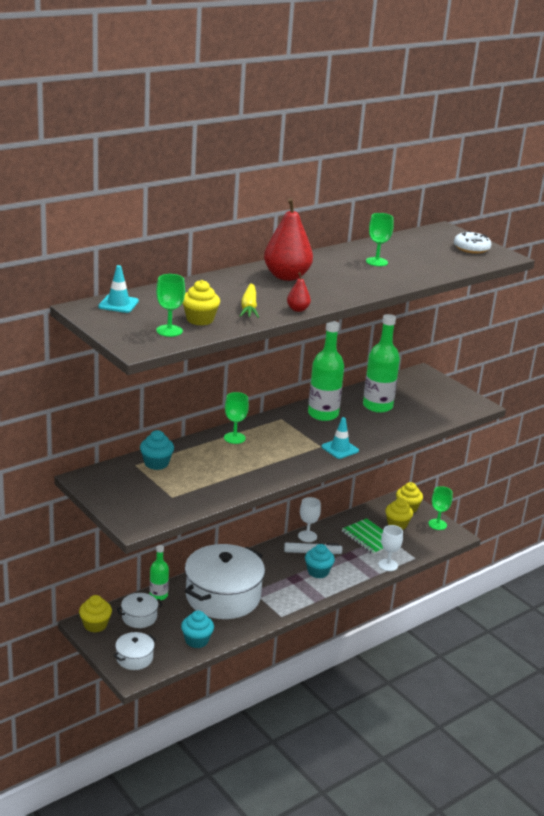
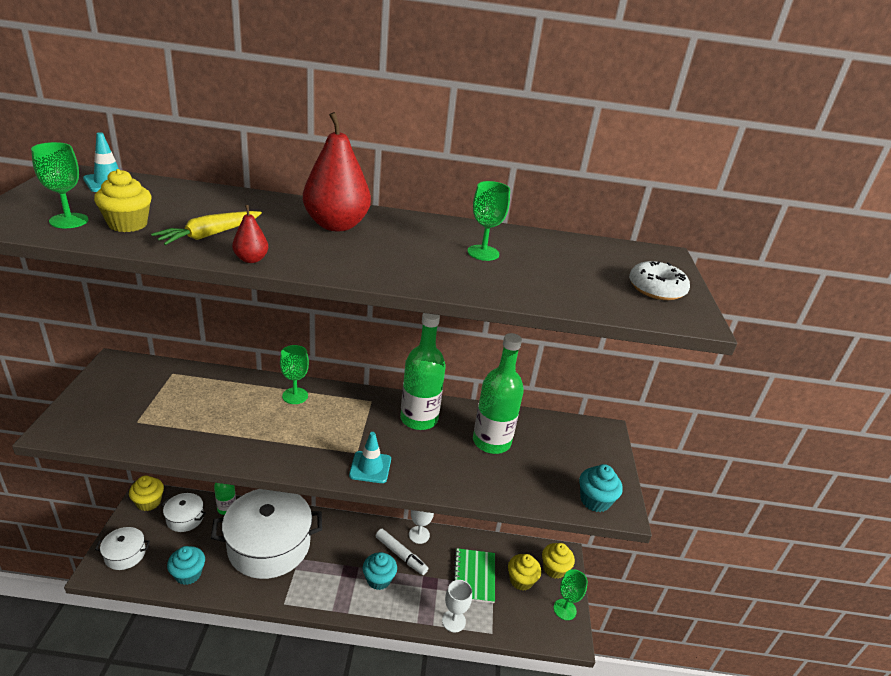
camera: 40 degrees right, 5 degrees up
turquoise cupcake [140,430,174,470] -> turquoise cupcake moved to [579,464,623,512]

